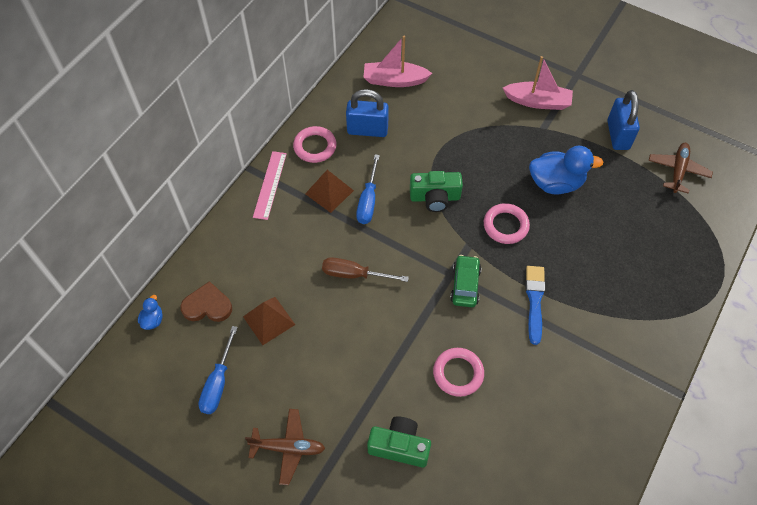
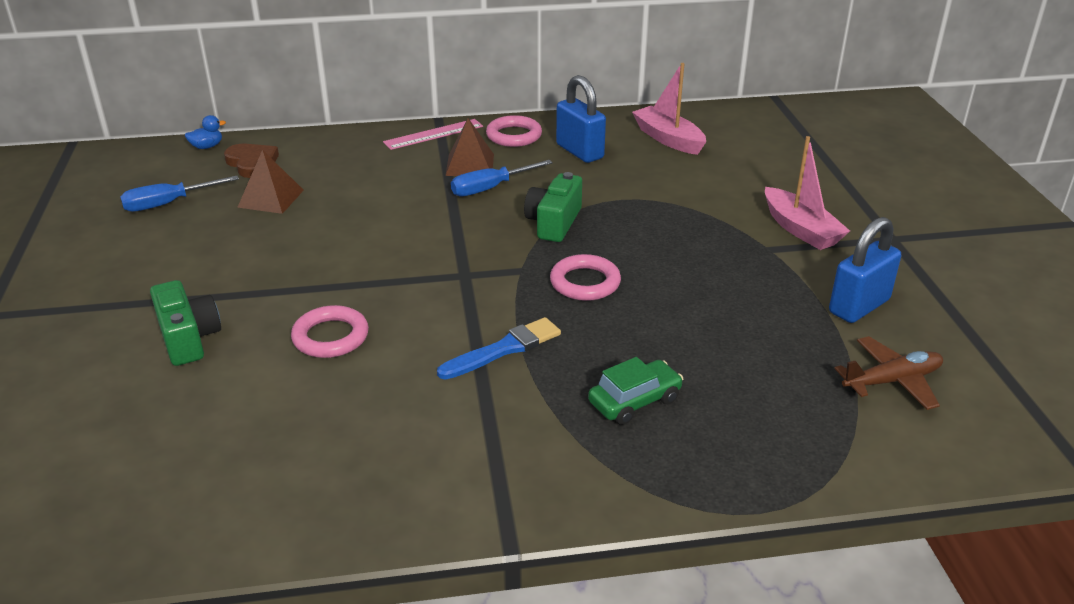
camera: 50 degrees right, 25 degrees down
brown plane [245,409,325,485] -> none
brown screwdriver [322,257,409,282] -> none
green camera [410,171,463,212] -> green camera turned 60 degrees clockwise [524,172,582,242]
green car [450,255,481,307] -> green car moved to [588,357,684,425]
blue duck [529,146,603,194] -> none

